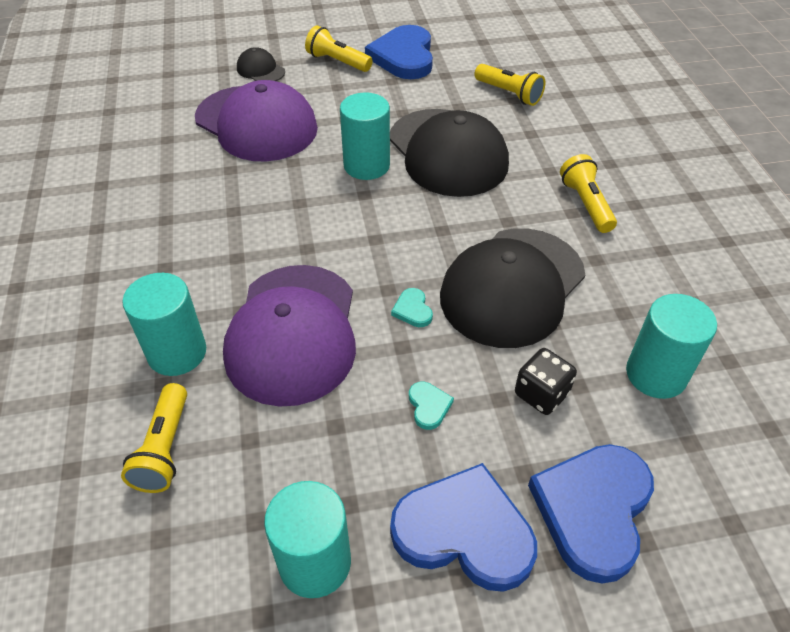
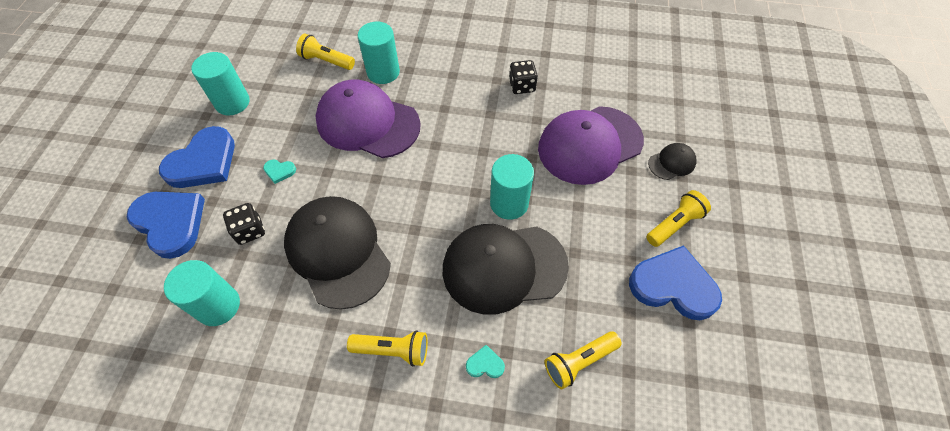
camera: 110 degrees right, 10 degrees up
turquoise heart [391,288,433,327] -> turquoise heart moved to [466,345,505,378]
none -> black dice [509,60,538,94]

